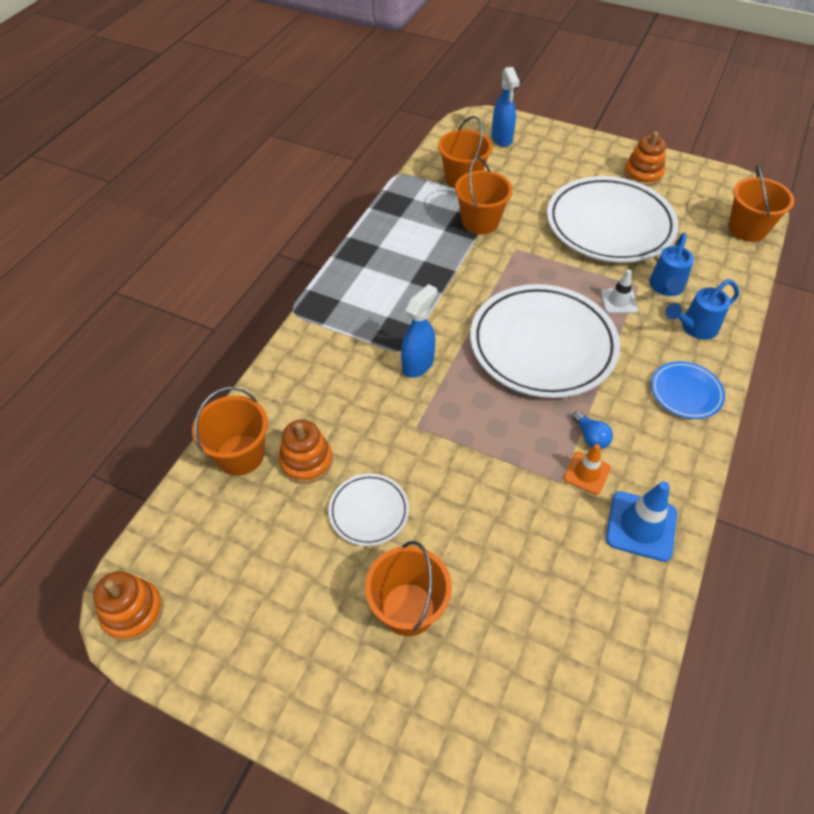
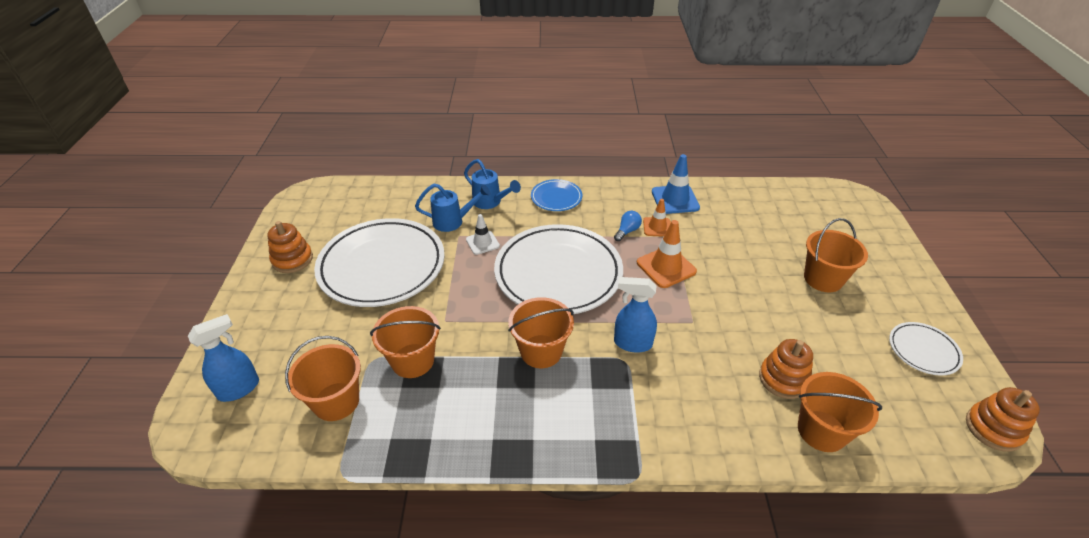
camera: 115 degrees left, 10 degrees down
white plate [328,474,409,546] -> white plate moved to [889,322,963,376]
orange bucket [728,165,794,242] -> orange bucket moved to [508,297,574,368]
none -> orange traffic cone [637,220,697,288]

